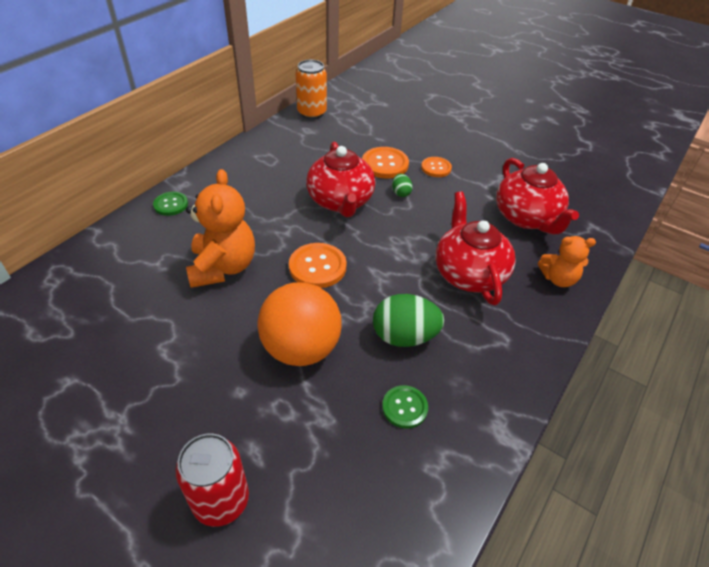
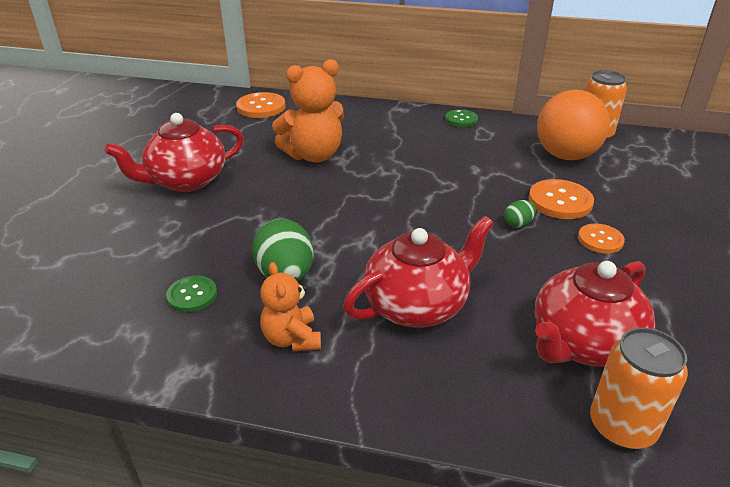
camera: 70 degrees right, 10 degrees down
green button [153,192,188,216] -> green button moved to [445,109,478,127]
red can [176,433,249,527] -> none
orange ball [257,282,342,366] -> orange ball moved to [537,90,610,160]
orange button [289,243,347,288] -> orange button moved to [236,92,286,118]
red teapot [306,142,375,217] -> red teapot moved to [105,113,244,192]
orange teddy bear [538,236,596,287] -> orange teddy bear moved to [260,262,321,351]
none -> orange can [590,328,688,450]

